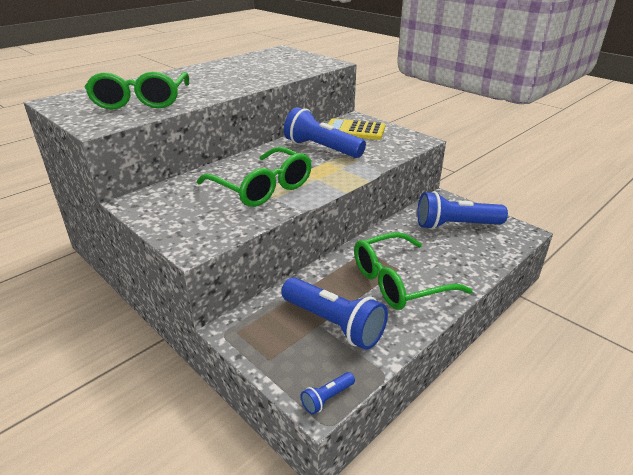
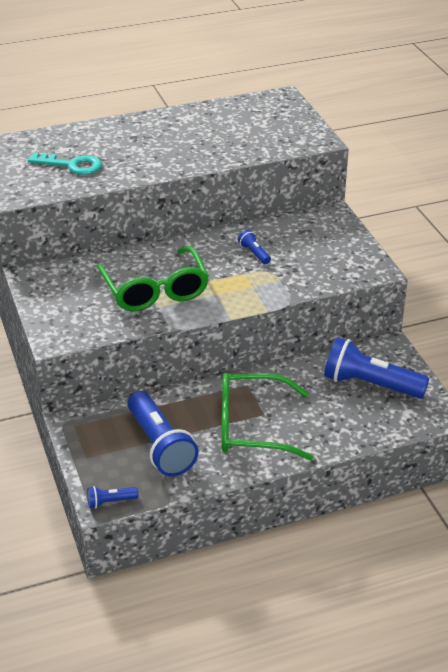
camera: 25 degrees right, 5 degrees up
green glasses [84,71,189,110] -> turquoise key [28,153,102,175]
blue flashlight [284,107,366,158] -> blue flashlight [238,230,271,264], size x0.44
yellow calculator [328,118,385,140] -> none

